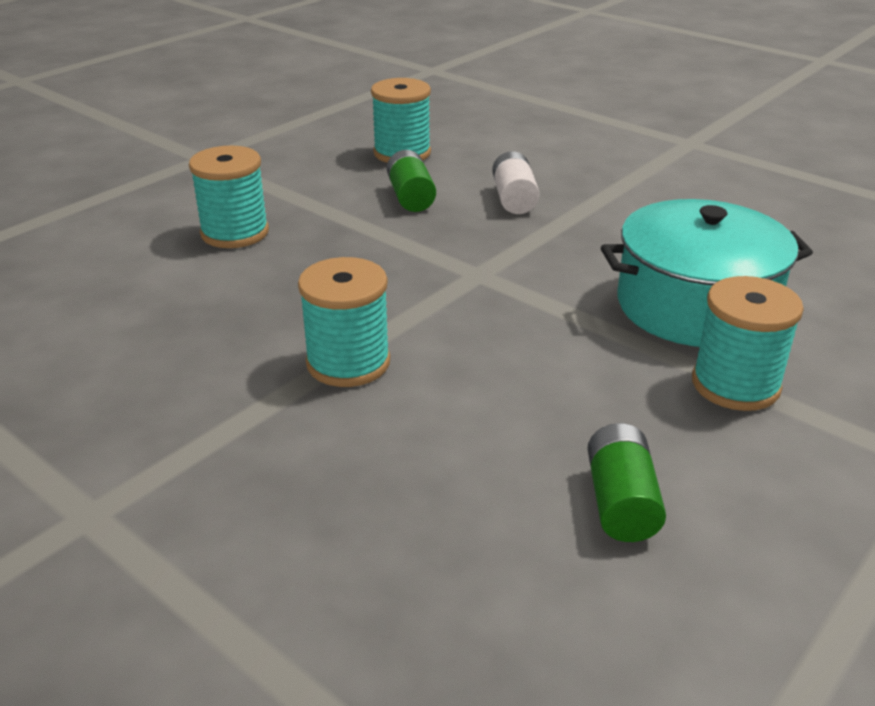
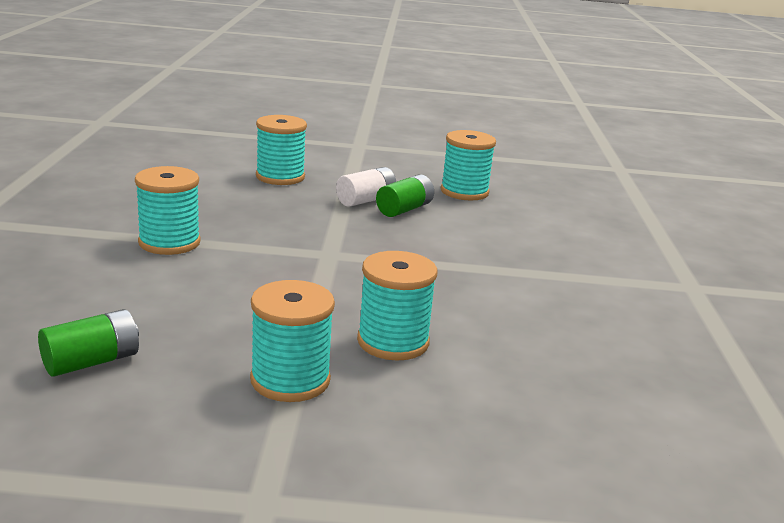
camera: 50 degrees right, 10 degrees down
white battery [492,151,540,214] -> white battery moved to [336,167,396,207]
turquoise pot [601,199,813,347] -> turquoise spool [357,251,437,361]

